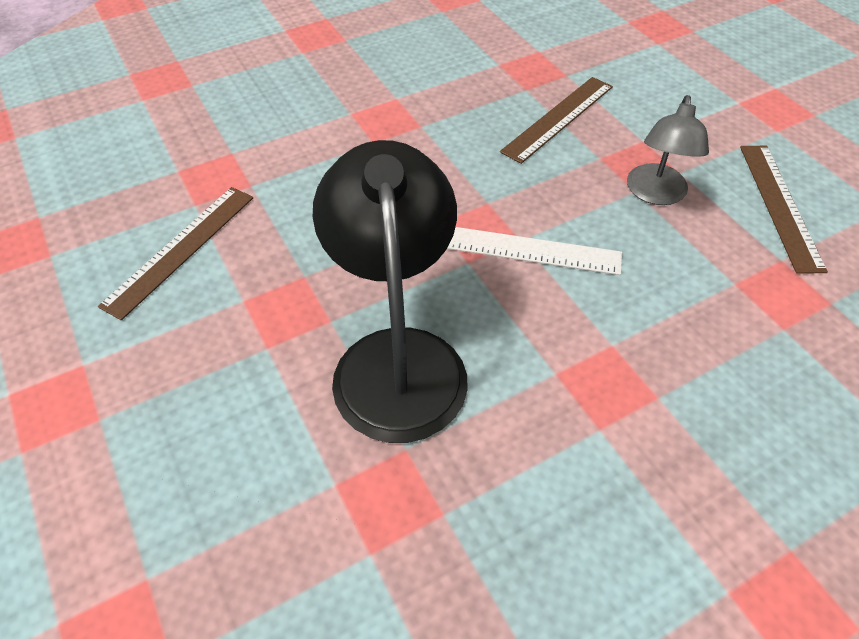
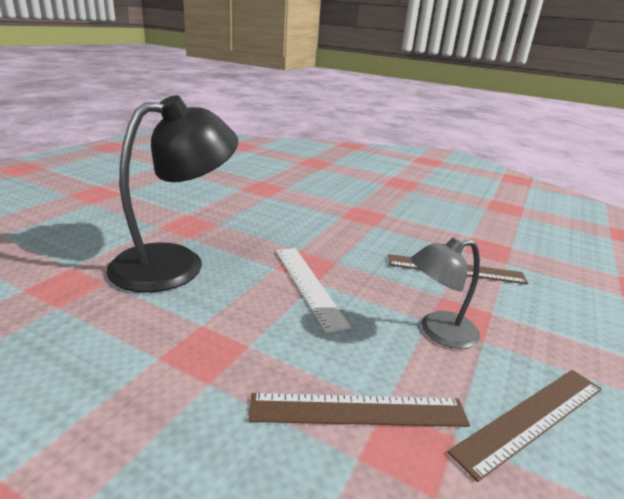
camera: 55 degrees right, 25 degrees down
brown ruler [98,187,253,320] -> brown ruler moved to [248,393,470,427]

